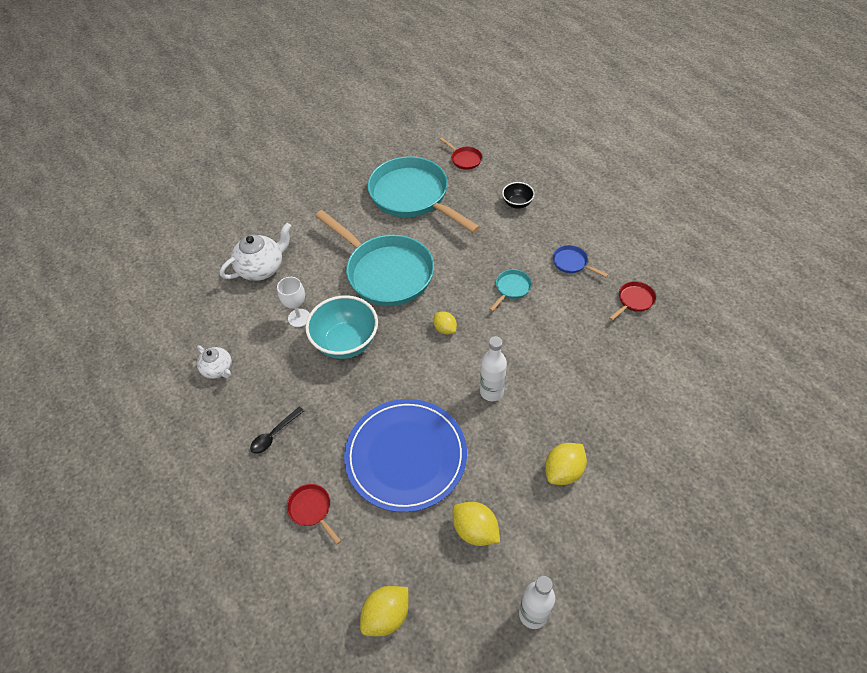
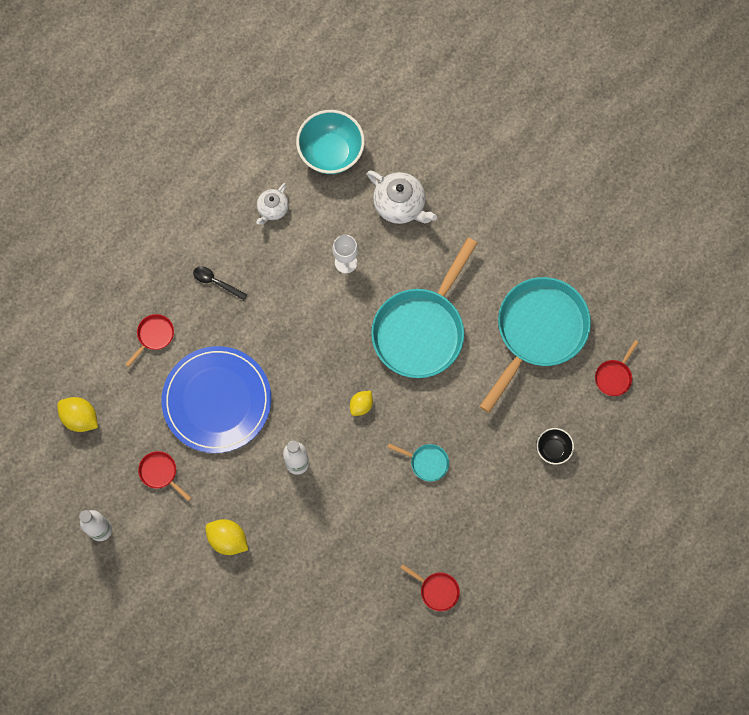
camera: 75 degrees right, 20 degrees up
turquoise bowl [305,295,378,359] -> turquoise bowl moved to [296,110,365,174]
yellow lemon [452,502,500,546] -> red pan [138,451,191,501]
blue pan [553,245,608,277] -> none

